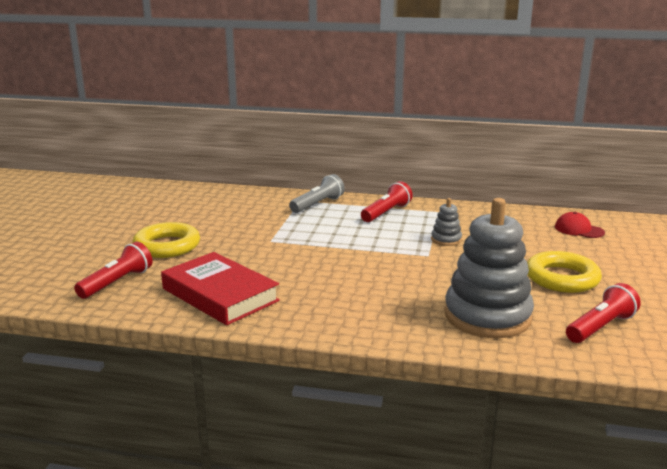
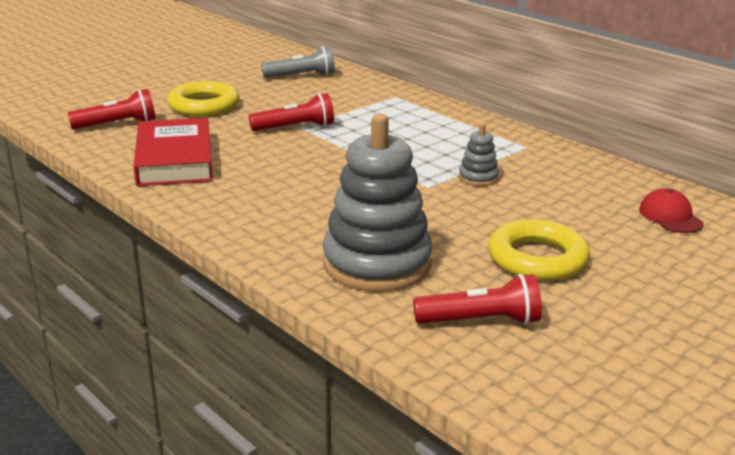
camera: 35 degrees right, 5 degrees up
grey flashlight [289,174,345,213] -> grey flashlight moved to [261,46,335,78]
red flashlight [361,181,413,222] -> red flashlight moved to [249,93,334,131]

